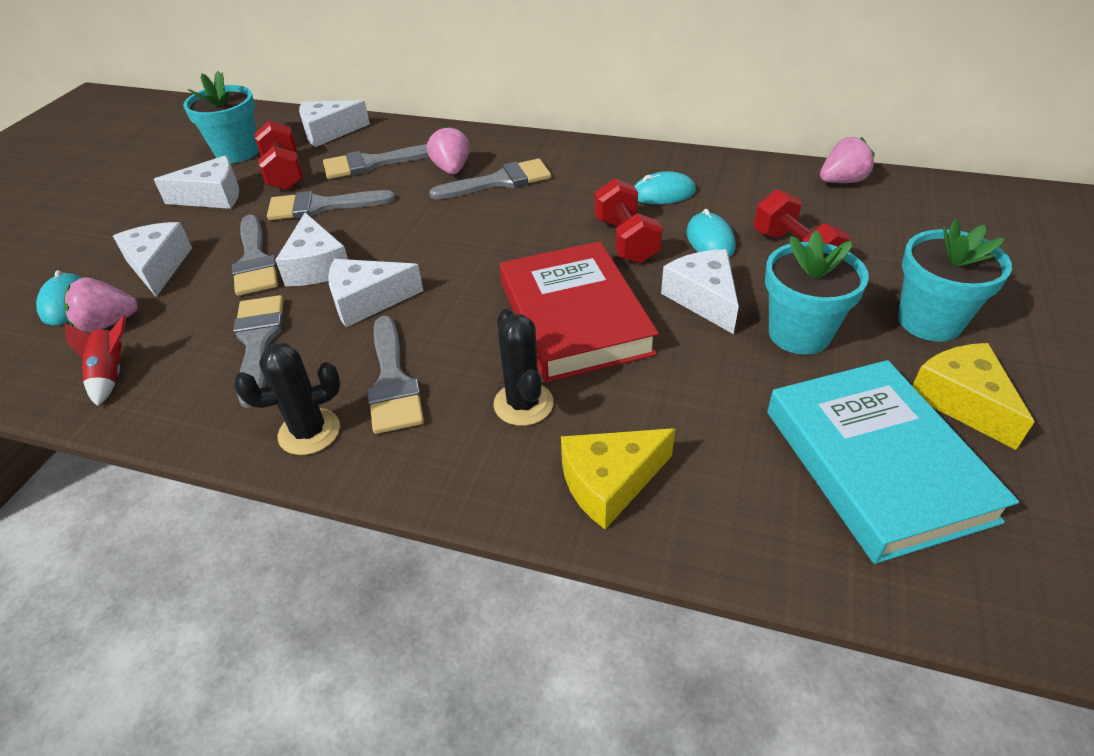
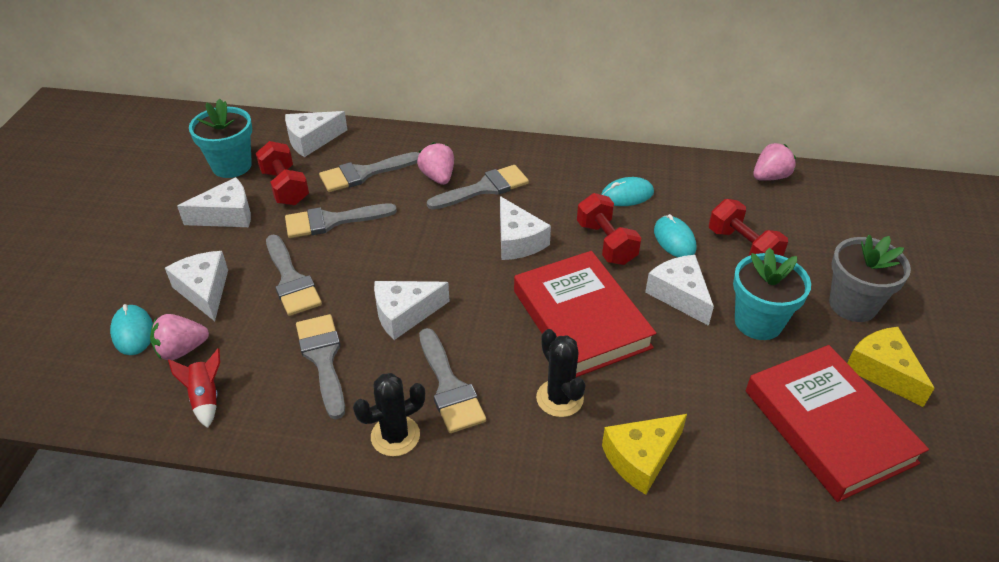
camera: 10 degrees left, 0 degrees up
white cheese [275,213,348,286] -> white cheese moved to [500,196,551,260]
turquoise book [767,360,1019,564] -> red book [746,345,929,502]
turquoise flower pot [898,219,1012,342] -> grey flower pot [829,235,911,322]

